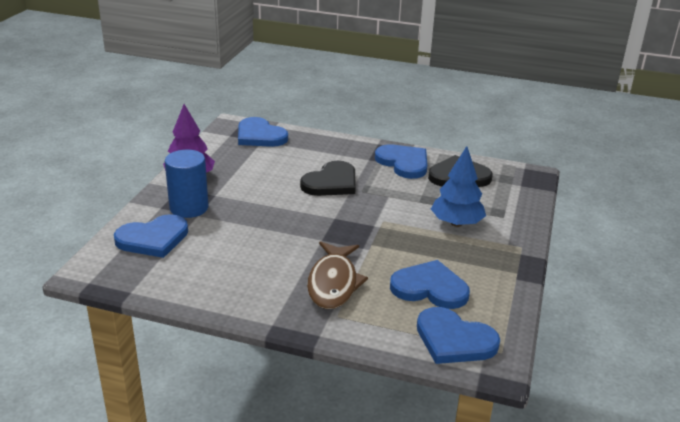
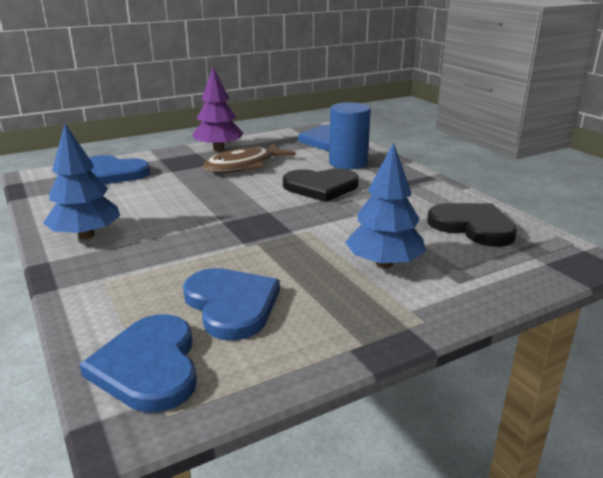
camera: 45 degrees right, 5 degrees down
blue cylinder [165,150,208,218] -> blue cylinder moved to [329,102,371,169]
brown fish [307,241,368,309] -> brown fish moved to [203,144,296,173]
blue heart [375,145,427,179] -> none
none -> blue tree [43,124,120,239]

